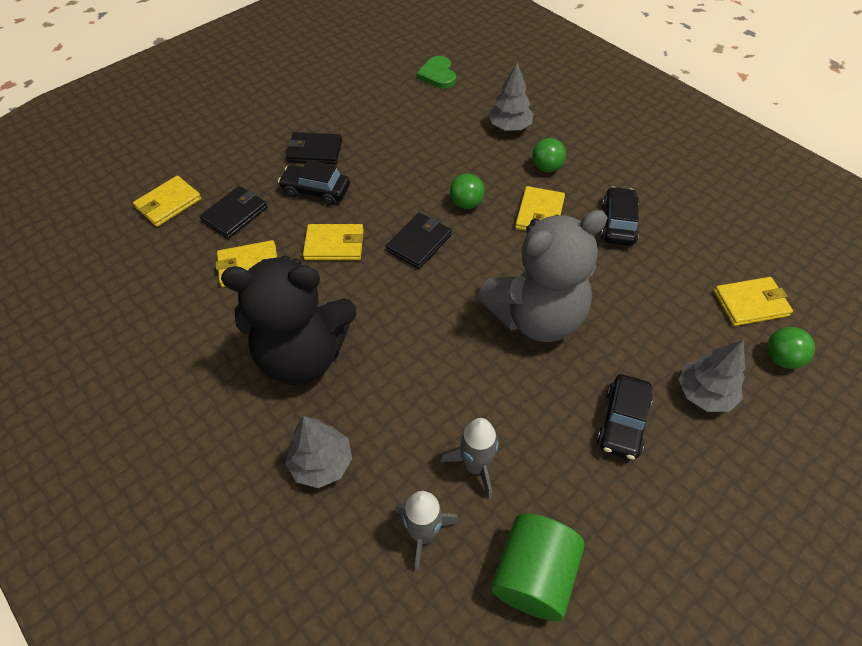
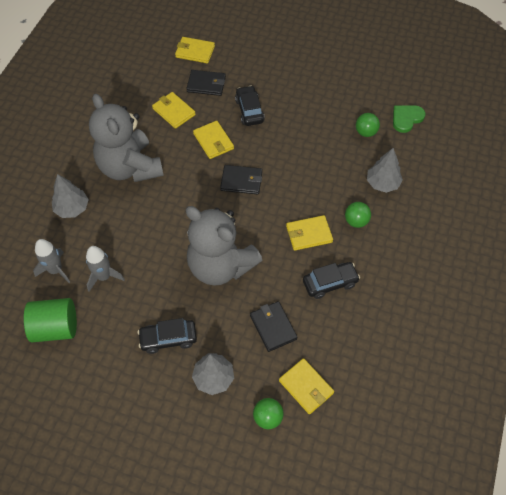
camera: 60 degrees right, 5 degrees up
black teddy bear [221,256,356,385] -> grey teddy bear [89,94,164,182]
black wallet [286,132,342,164] -> black wallet moved to [250,301,298,352]
green ball [450,174,485,209] -> green ball moved to [356,113,380,137]

